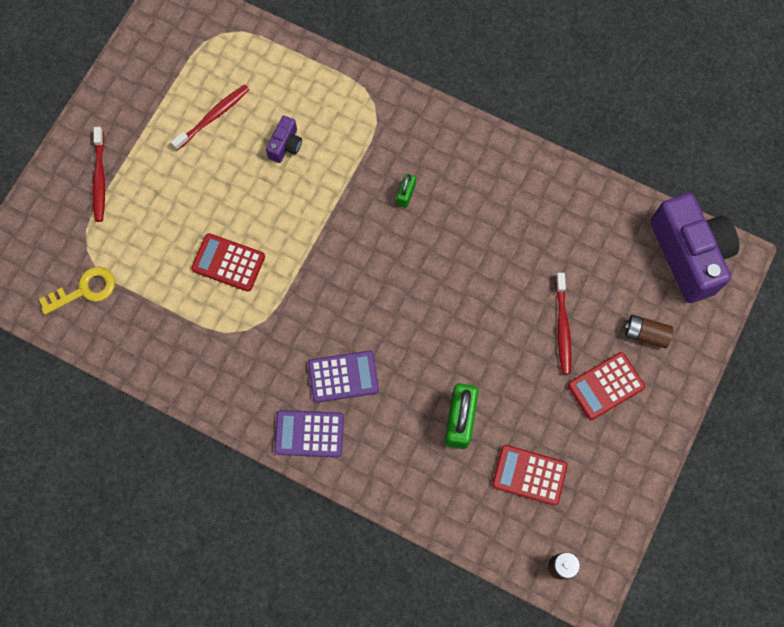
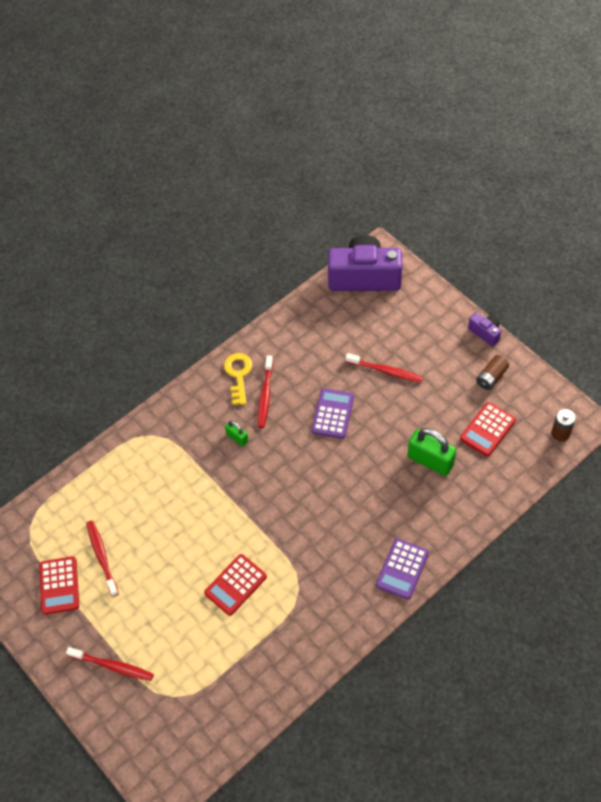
camera: 65 degrees left, 15 degrees down
yellow key [39,267,115,315] -> yellow key moved to [224,353,252,405]
purple camera [266,115,302,163] -> purple camera moved to [468,313,501,346]
purple calculator [308,351,379,403] -> purple calculator moved to [311,388,354,439]
red calculator [568,352,645,420] -> red calculator moved to [39,556,79,615]
brown battery [624,315,673,348] -> brown battery moved to [476,355,509,390]
none -> red toothbrush [258,355,273,428]

